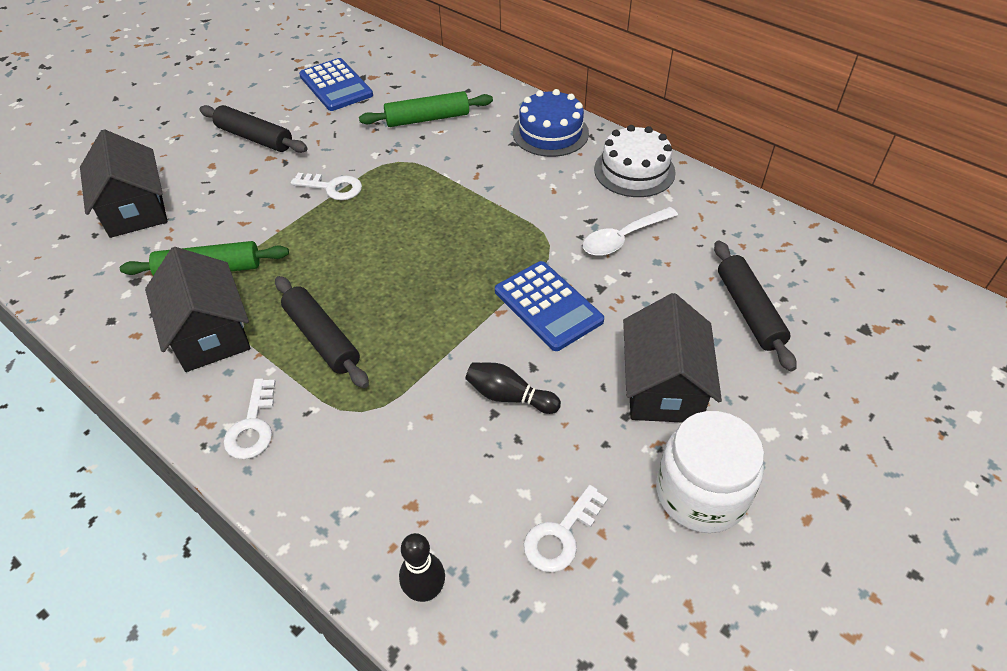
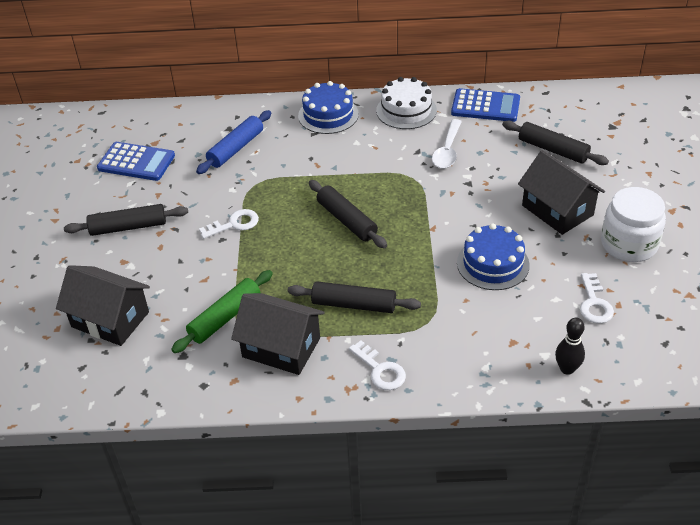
camera: 40 degrees left, 5 degrees down
green rolling pin [359,91,493,127] -> blue rolling pin [196,110,271,174]
black bowling pin [465,363,561,414] -> blue cake [457,223,530,290]
blue calculator [495,261,604,351] -> blue calculator moved to [451,88,520,122]
none -> black rolling pin [309,180,387,248]

